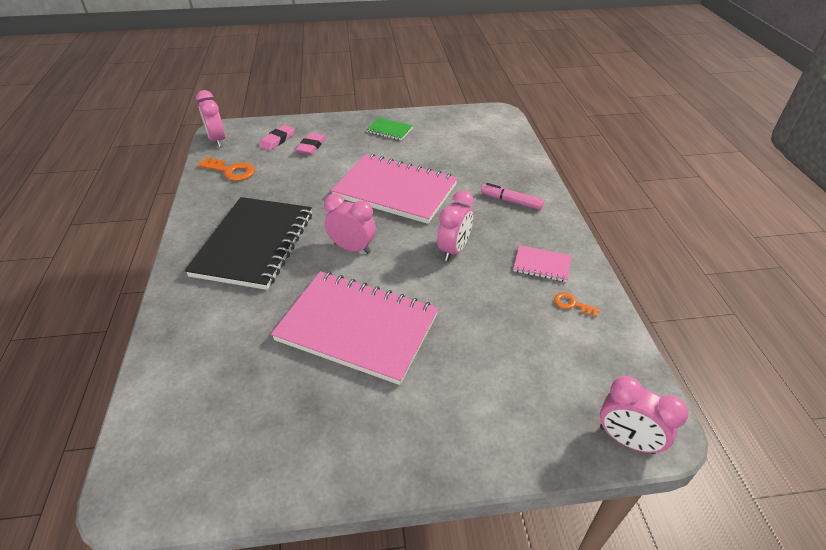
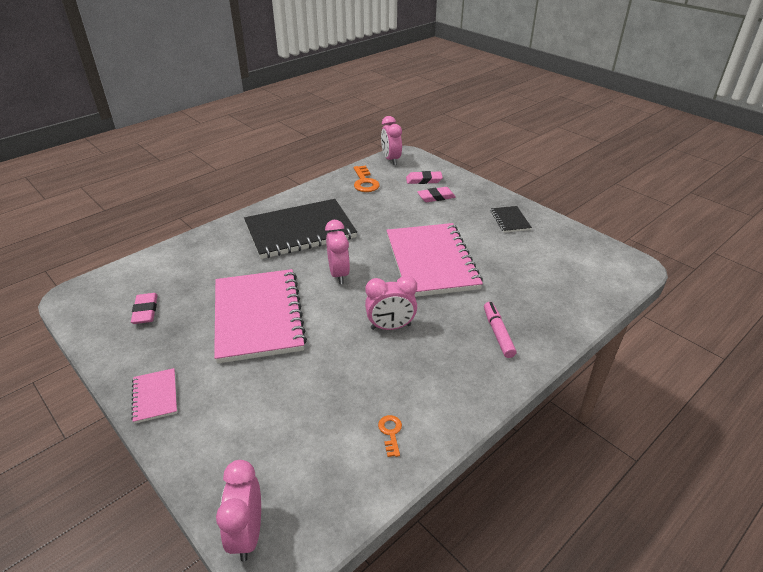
camera: 55 degrees right, 5 degrees down
pink clock [196,90,225,147] -> pink clock turned 45 degrees counterclockwise [381,116,402,165]
green notebook [366,118,413,140] -> black notebook [491,206,532,233]
pink notebook [513,245,571,282] -> pink notebook moved to [131,368,177,424]
none -> pink eraser [131,293,158,324]

